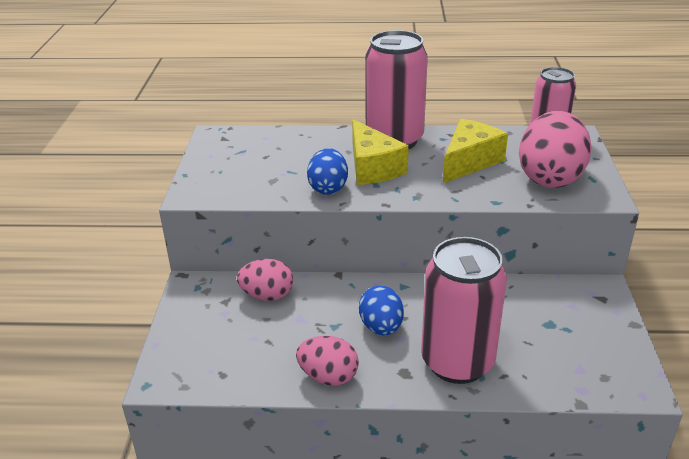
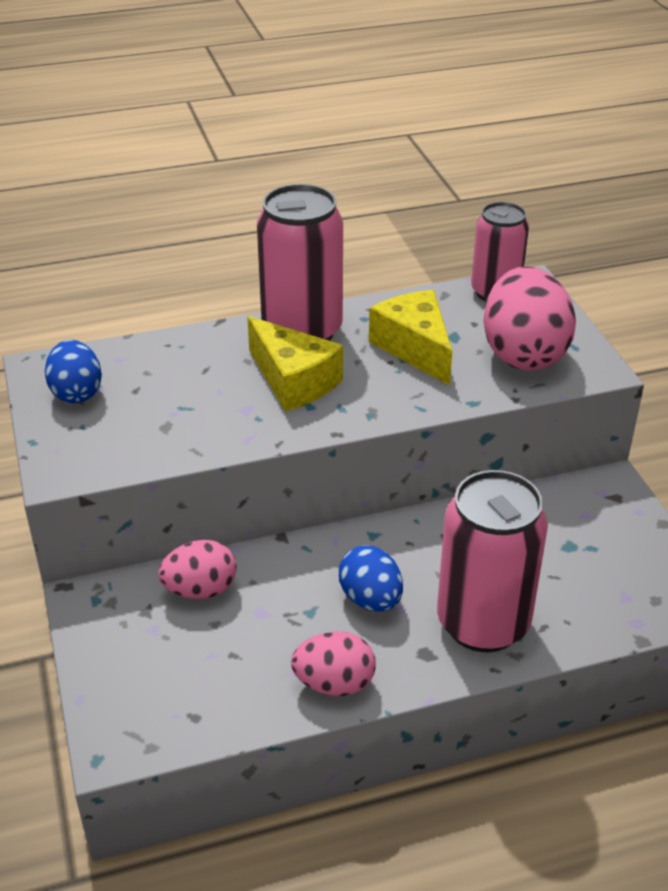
camera: 20 degrees left, 5 degrees up
blue egg [307,148,348,195] -> blue egg moved to [45,340,102,403]
yellow cheese [443,119,508,183] -> yellow cheese turned 45 degrees counterclockwise [369,290,452,386]

